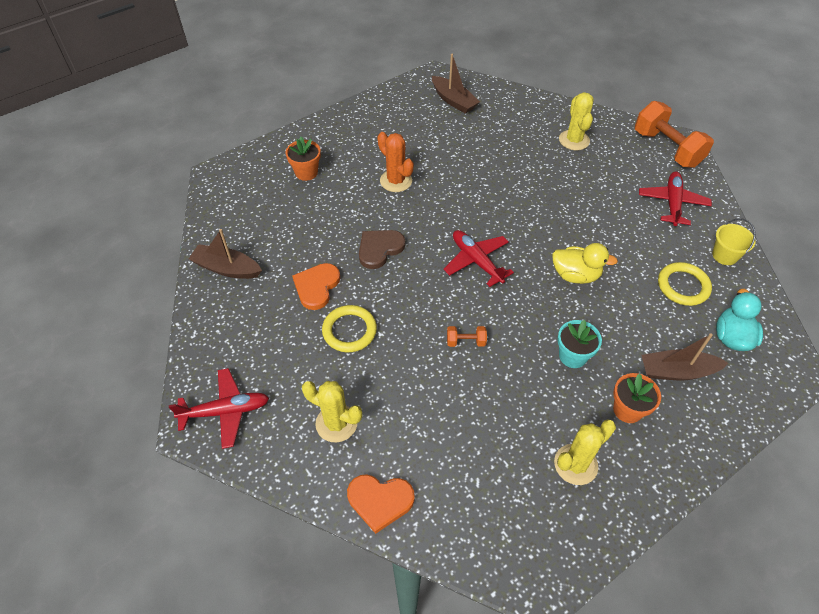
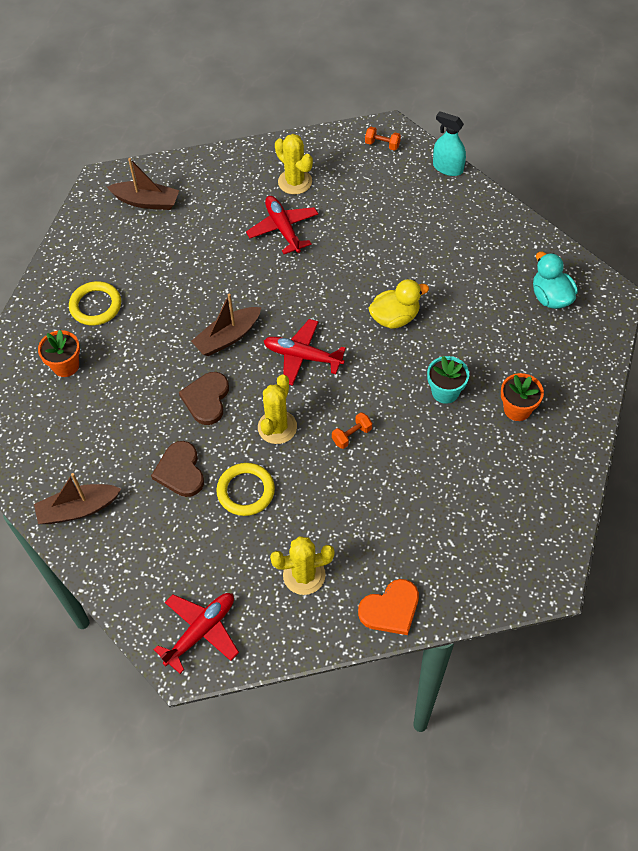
camera: 35 degrees left, 5 degrees up
orange heart [292,263,340,310] -> brown heart [151,441,204,497]
orange cactus [377,132,414,192] -> none
yellow cactus [554,419,616,485] -> yellow cactus moved to [258,374,297,444]
orange dumbbell [635,101,714,168] -> orange dumbbell [365,127,401,151], size x0.43
red plane [639,172,712,226] -> red plane moved to [246,196,318,254]
brown boat [642,333,728,380] -> brown boat moved to [191,294,262,356]
yellow ring [658,262,712,306] -> yellow ring moved to [69,281,121,326]
yellow bucket [712,218,756,265] -> none
none -> turquoise spray bottle [433,111,466,176]

